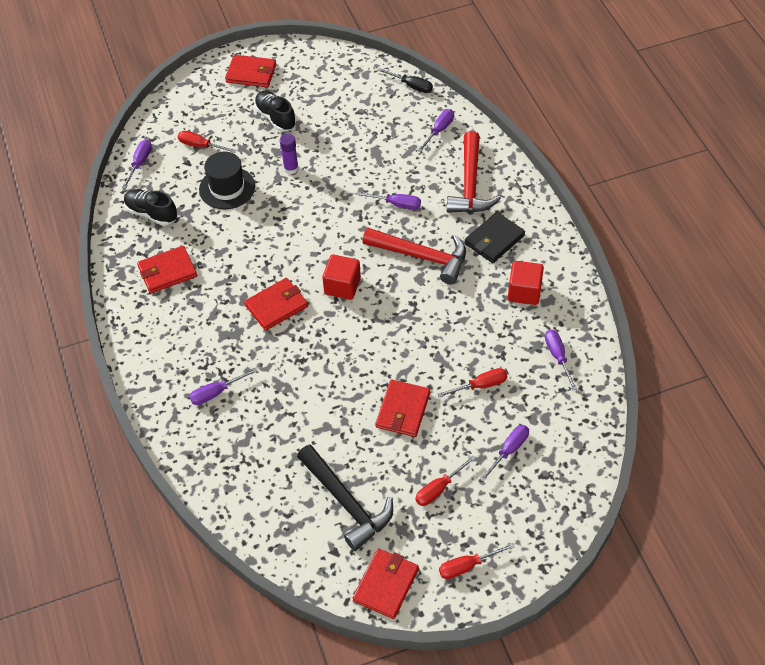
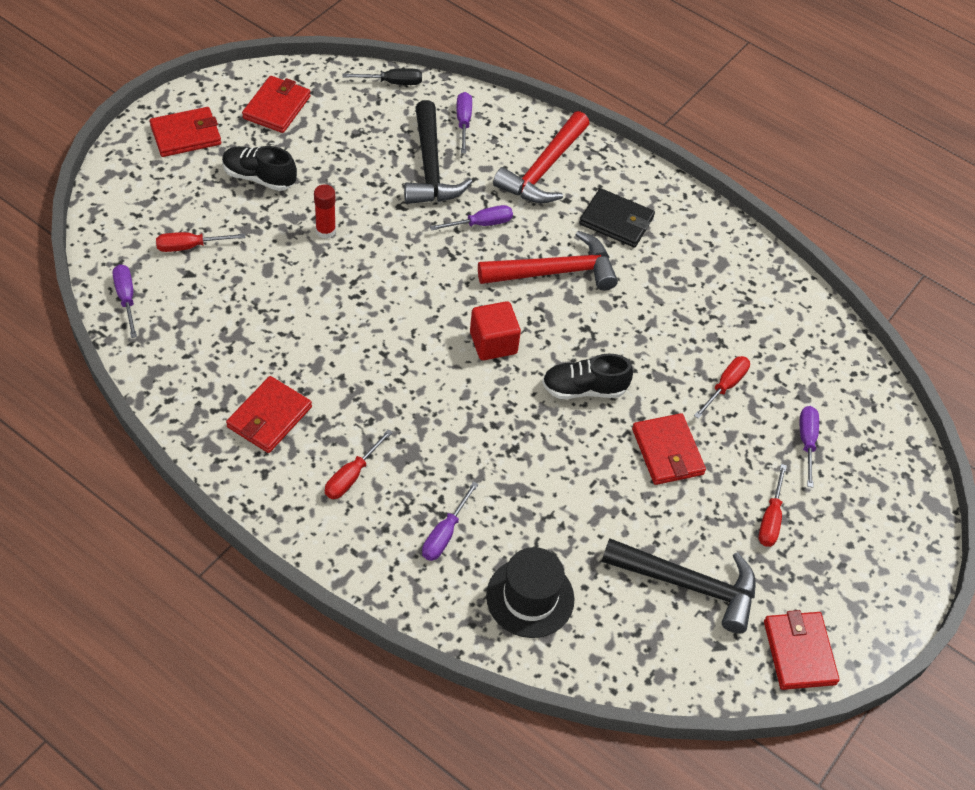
camera: 40 degrees left, 0 degrees up
black shoe [124,189,177,226] -> black shoe moved to [542,354,633,399]
black hat [199,152,255,209] -> black hat moved to [486,547,574,638]
red wallet [244,278,308,331] -> red wallet moved to [242,76,311,133]
purple glue stick [280,134,298,174] -> red glue stick [314,184,336,239]
red screwdriver [439,543,515,579] -> red screwdriver moved to [325,429,393,499]
red hammer [447,131,501,213] -> red hammer turned 60 degrees clockwise [493,111,590,203]
black wallet [465,212,525,263] -> black wallet turned 75 degrees counterclockwise [579,188,655,248]
red cube [508,261,544,305] -> none
purple screwdriver [545,330,577,390] -> none
none -> black hammer [404,100,472,204]

